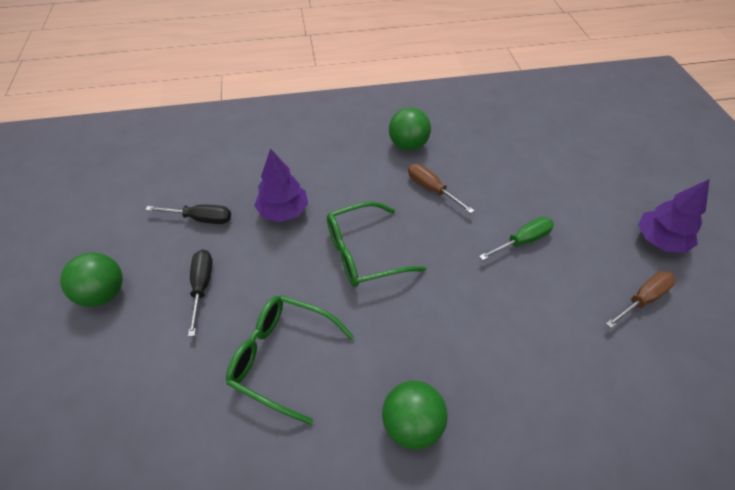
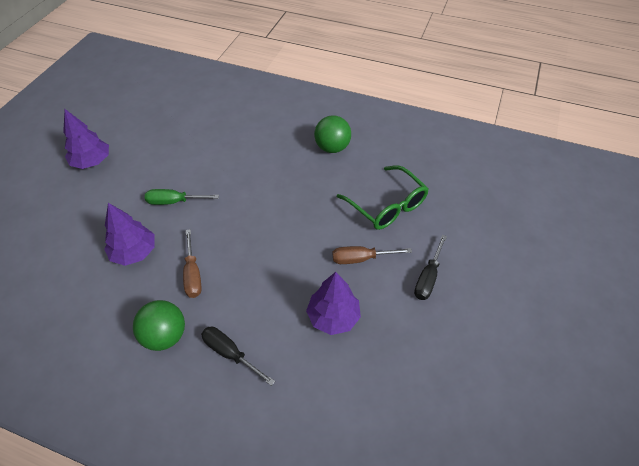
camera: 150 degrees left, 0 degrees up
green ball [60,252,123,307] -> none
black screwdriver [146,205,231,224] -> black screwdriver moved to [201,327,275,386]
green glasses [327,201,426,287] -> none
brown screwdriver [606,271,676,328] -> brown screwdriver moved to [333,246,412,264]
none -> purple tree [104,203,155,266]

